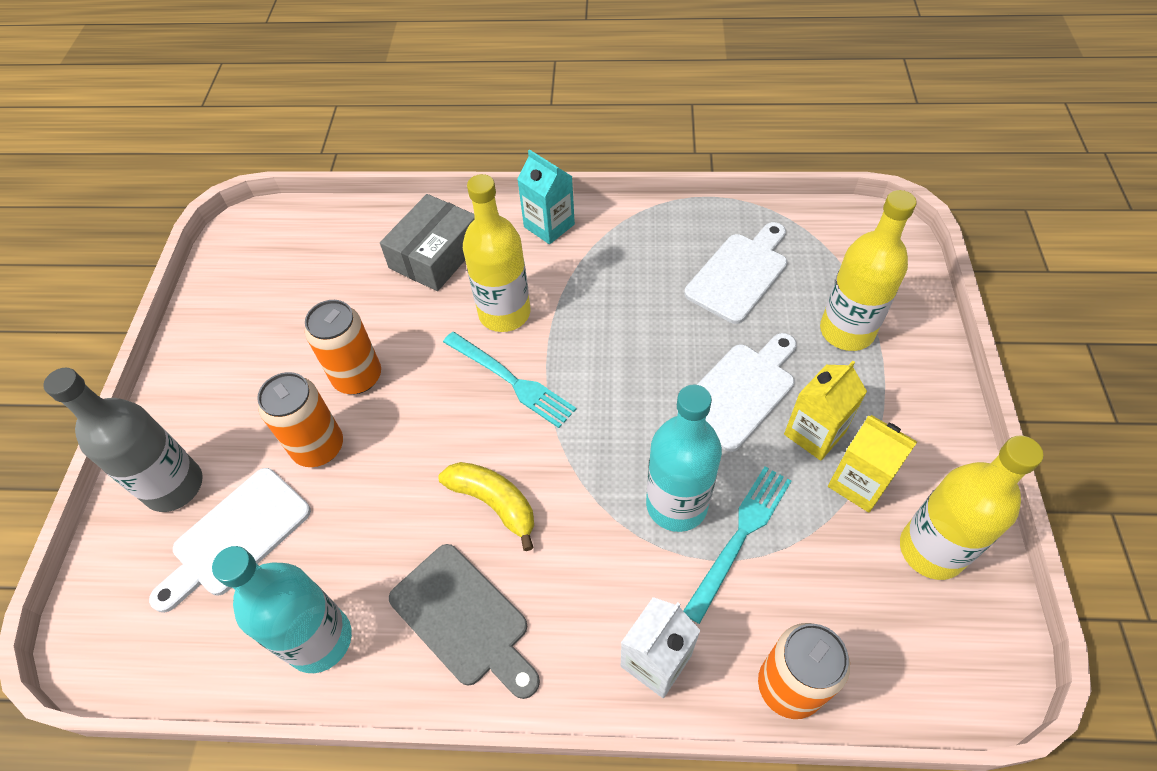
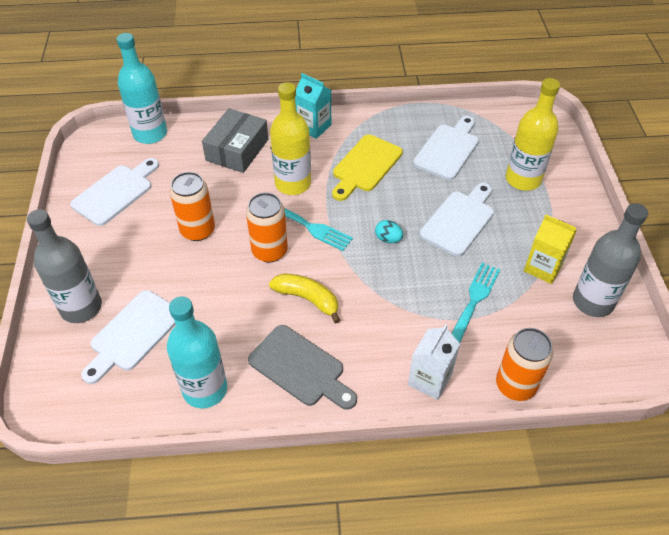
camera: 10 degrees left, 5 degrees down
orange can [257,372,343,467] -> orange can moved to [246,193,288,262]
turquoise bottle [646,385,722,532] -> turquoise bottle moved to [116,33,167,144]
yellow carton [784,361,867,461] -> none
yellow bottle [900,435,1043,580] -> grey bottle [573,203,648,317]
none -> white cutting board [70,158,159,226]
none -> yellow cutting board [332,135,403,201]
none -> turquoise egg [375,220,403,243]

